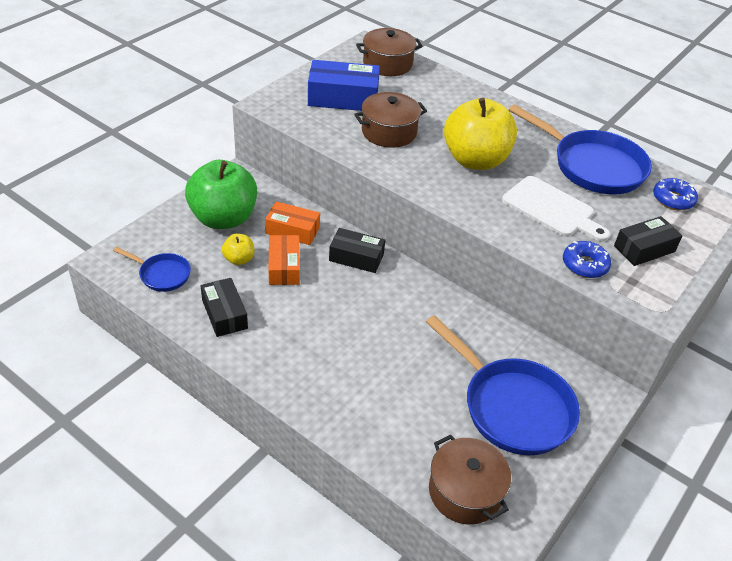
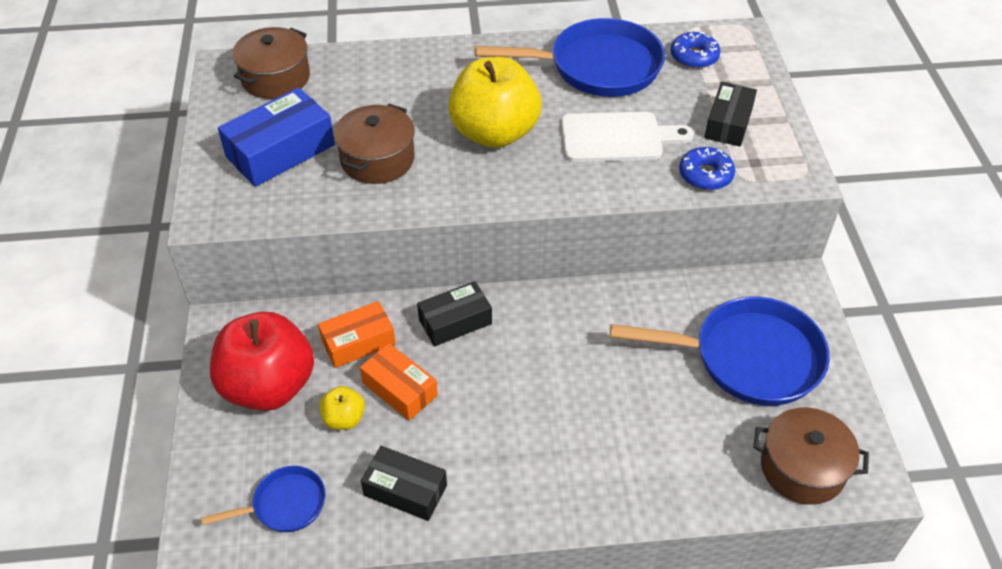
camera: 40 degrees left, 5 degrees up
green apple [185,160,257,229] -> red apple [210,312,314,411]

